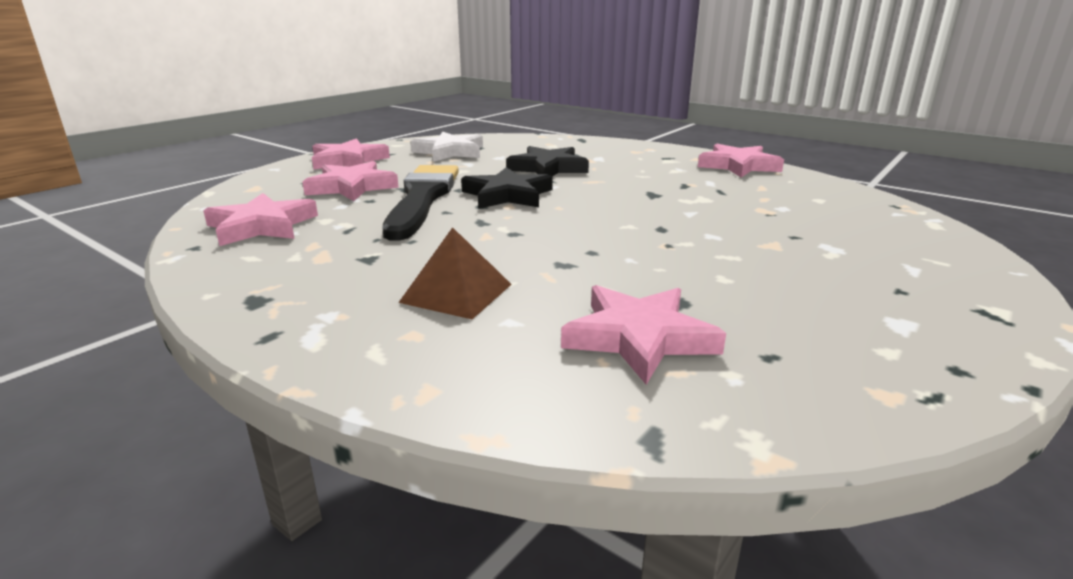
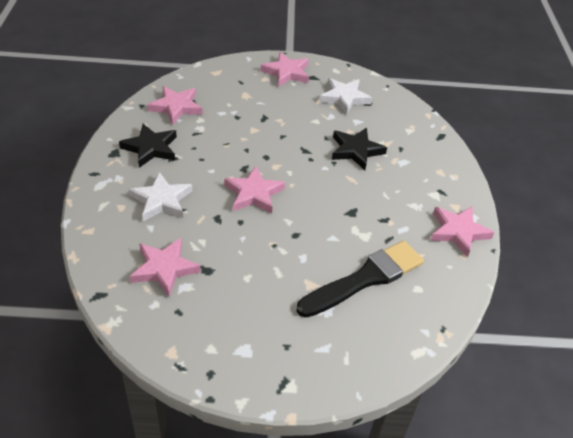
camera: 50 degrees right, 20 degrees up
pink star [303,161,399,201] -> pink star moved to [224,166,285,213]
black brush [383,165,459,241] -> black brush moved to [296,241,424,317]
brown pyramid [398,227,512,319] -> white star [129,172,192,221]
black star [461,167,553,209] -> black star moved to [119,124,177,168]

